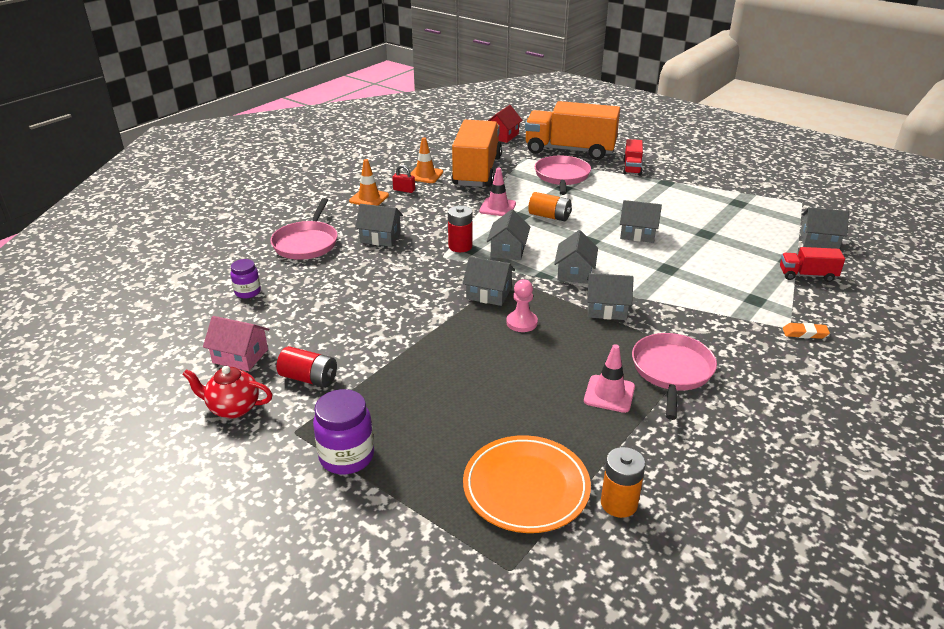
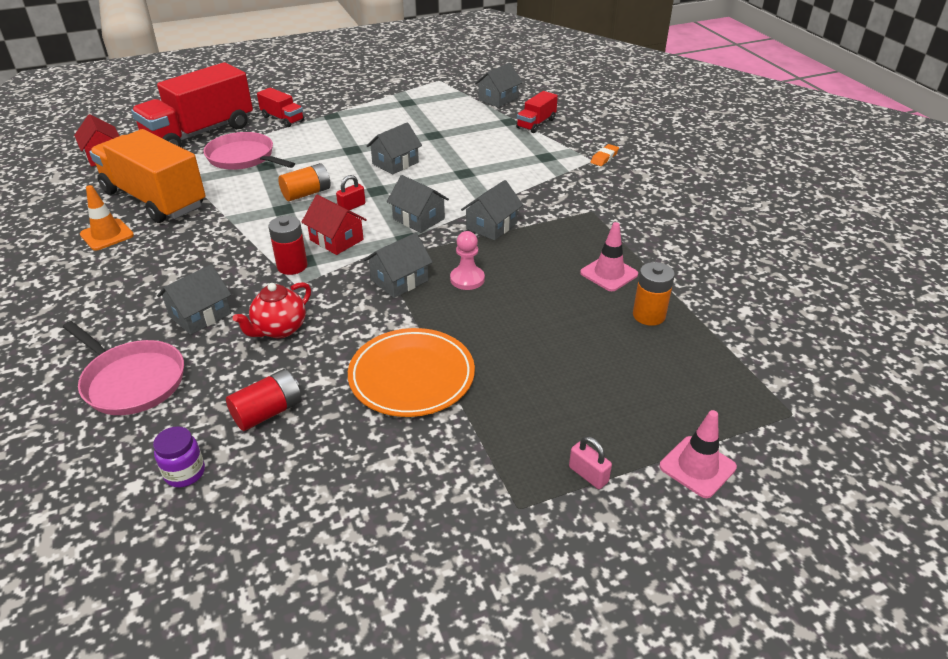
camera: 60 degrees left, 5 degrees up
red teapot [182,366,273,418] -> red teapot moved to [233,282,311,338]
pink house [203,316,269,371] -> none
red battery [277,346,337,388] -> red battery moved to [226,369,302,431]
purple jar [313,389,374,474] -> pink padlock [569,436,612,489]
orange traffic cone [349,159,389,206] -> none
red padlock [392,165,415,193] -> red padlock moved to [336,175,365,210]
orange plate [463,435,591,533] -> orange plate moved to [348,328,475,417]
pink traffic cone [479,168,516,216] -> pink traffic cone moved to [660,410,737,498]
grey house [487,209,530,260] -> red house [302,195,367,255]
orange truck [525,101,620,160] -> red truck [131,62,253,147]
orange battery [601,447,646,518] -> orange battery moved to [633,262,675,326]
pink pan [632,333,717,420] -> none

